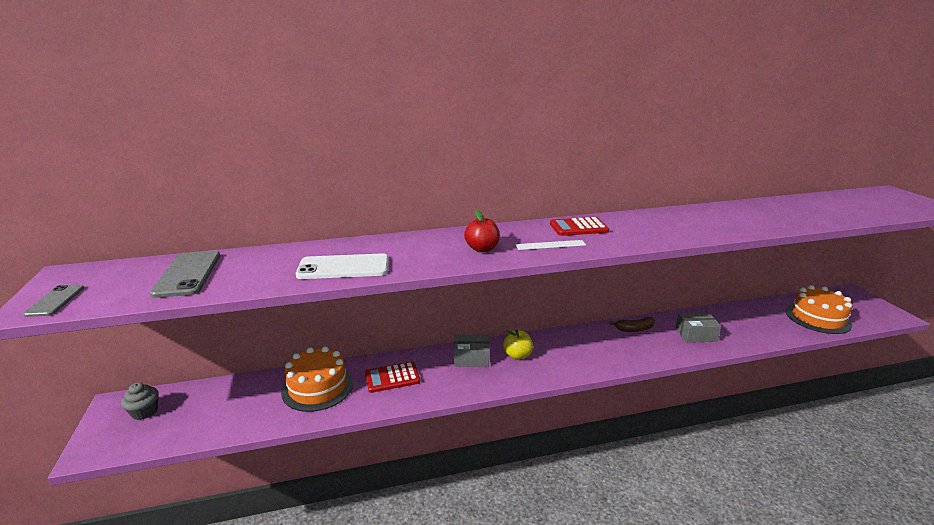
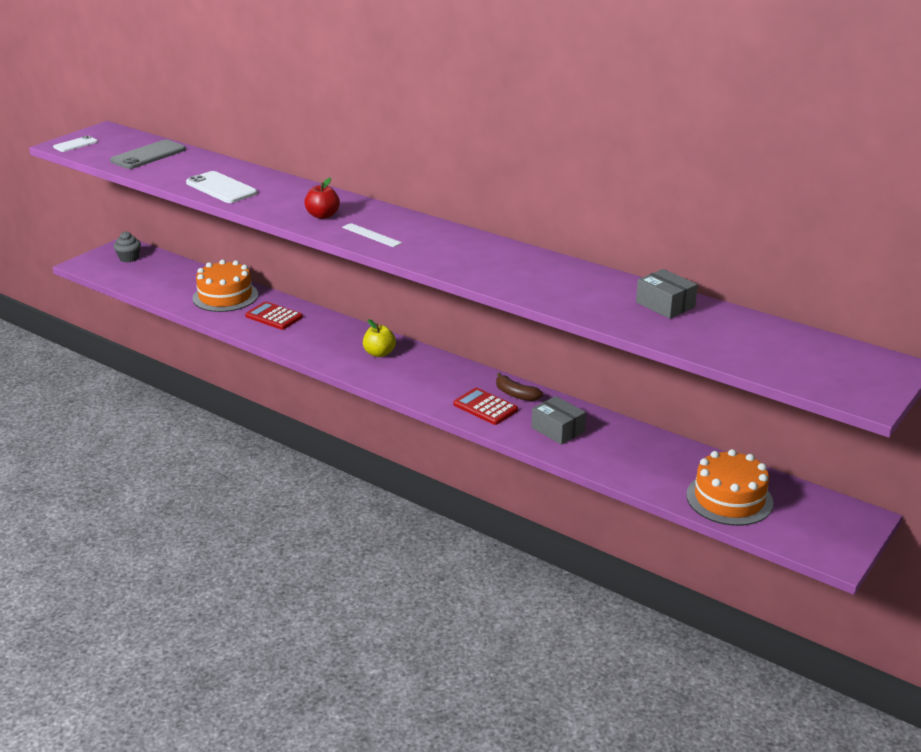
camera: 50 degrees right, 5 degrees up
grey phone [23,285,84,317] -> white phone [53,136,98,152]
grey box [454,334,489,367] -> grey box moved to [636,269,698,319]
red calculator [550,217,609,236] -> red calculator moved to [453,388,518,425]

